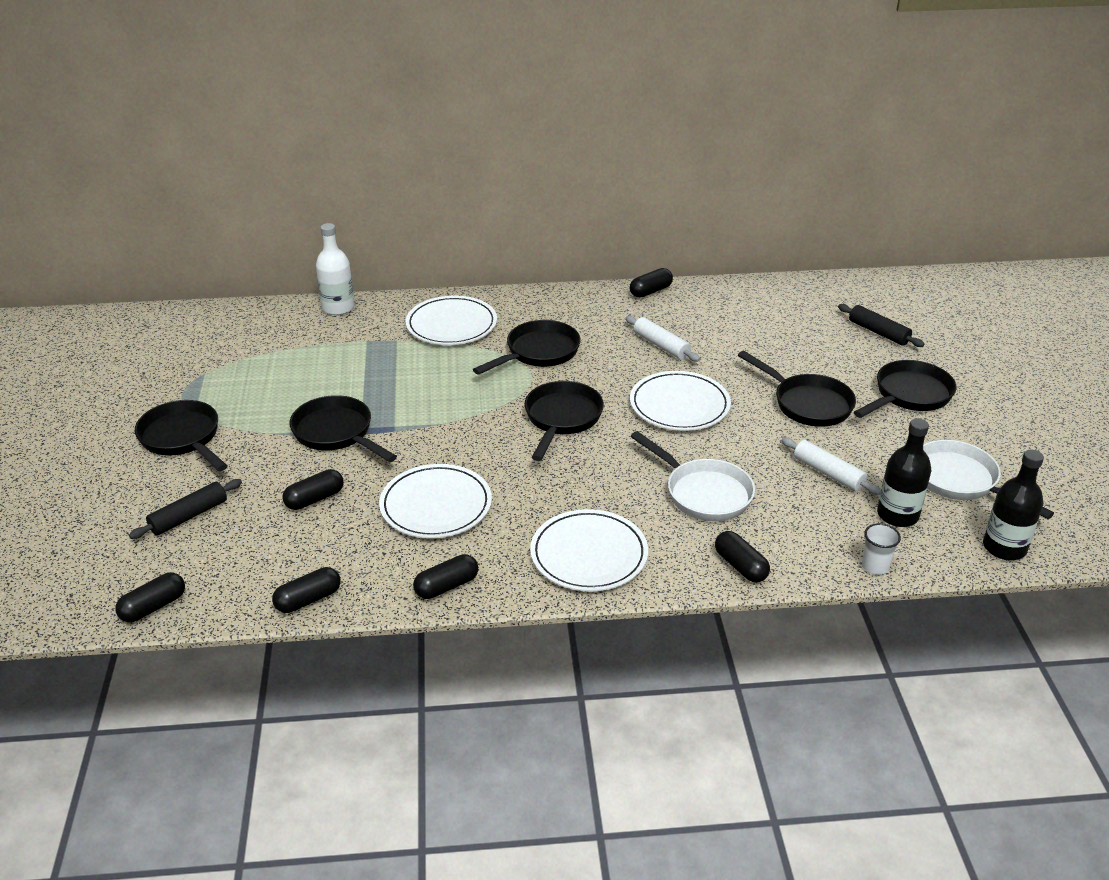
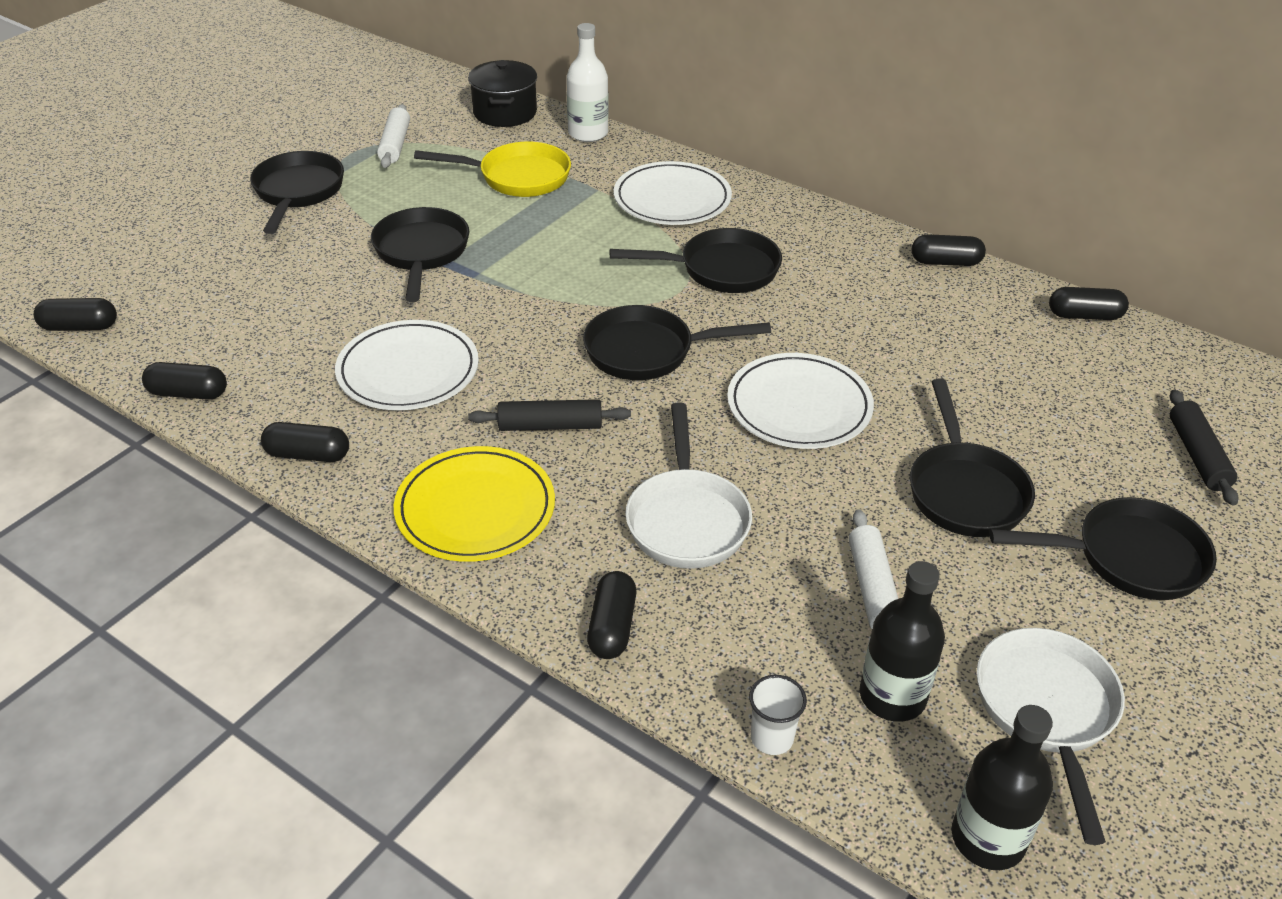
camera: 40 degrees right, 5 degrees up
black rolling pin [129,479,242,539] -> black rolling pin moved to [468,399,631,431]
black capsule [283,469,344,510] -> black capsule moved to [1049,287,1129,320]
black pan [525,381,604,461] -> black pan turned 150 degrees counterclockwise [583,305,771,380]
white plate [530,509,648,591] -> yellow plate [394,446,555,562]
white rolling pin [626,316,700,362] -> white rolling pin moved to [377,104,410,168]
none -> yellow pan [414,142,571,197]
none -> black pot [468,60,537,127]

